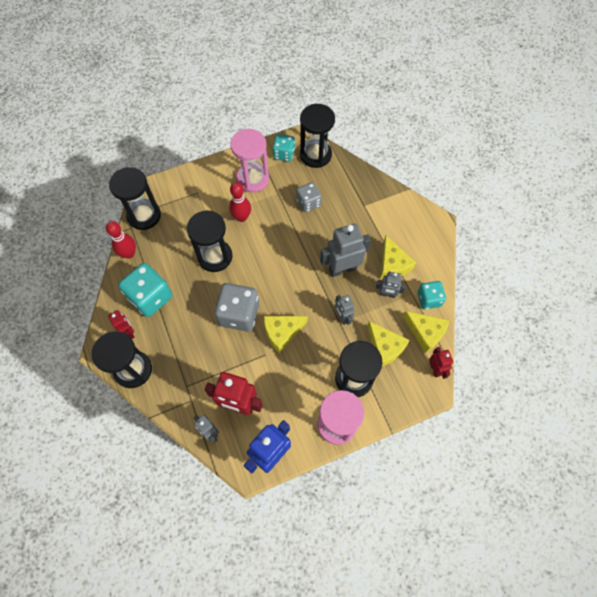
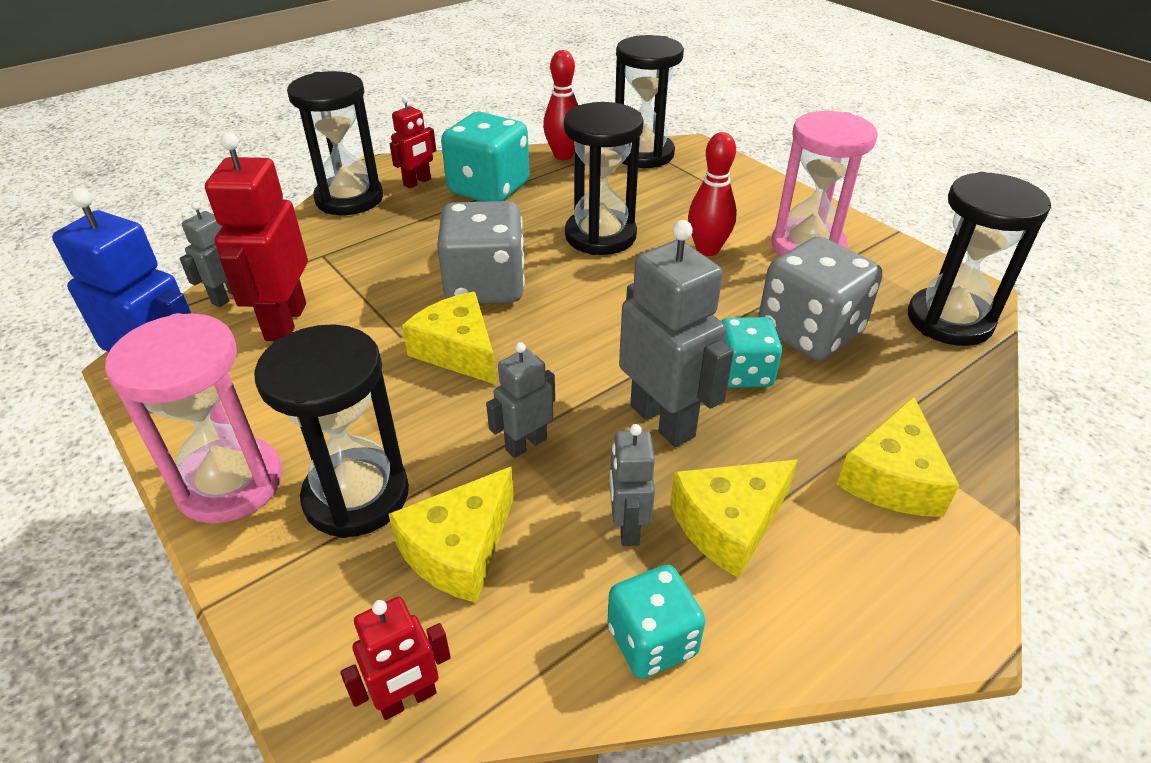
camera: 75 degrees right, 25 degrees down
turquoise dice [272,134,295,162] -> turquoise dice moved to [722,317,782,388]
grey dice [296,182,322,212] -> grey dice [758,236,882,361], size x1.65
yellow cheese [403,311,449,353] -> yellow cheese moved to [836,396,959,517]

